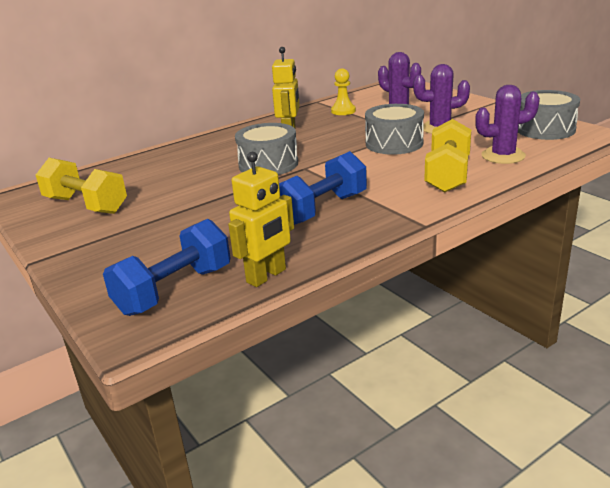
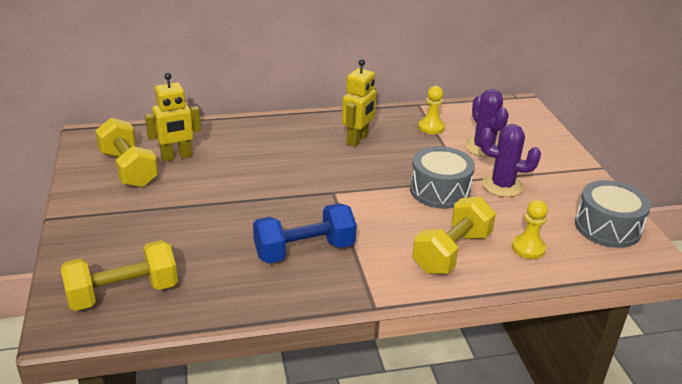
camera: 20 degrees right, 5 degrees up
blue dumbbell [103,219,230,316] -> yellow dumbbell [61,240,178,311]
yellow robot [228,152,294,287] -> yellow robot moved to [145,73,201,162]
grey drum [235,123,298,175] -> none
purple cactus [475,85,540,164] -> yellow pawn [512,200,548,259]

